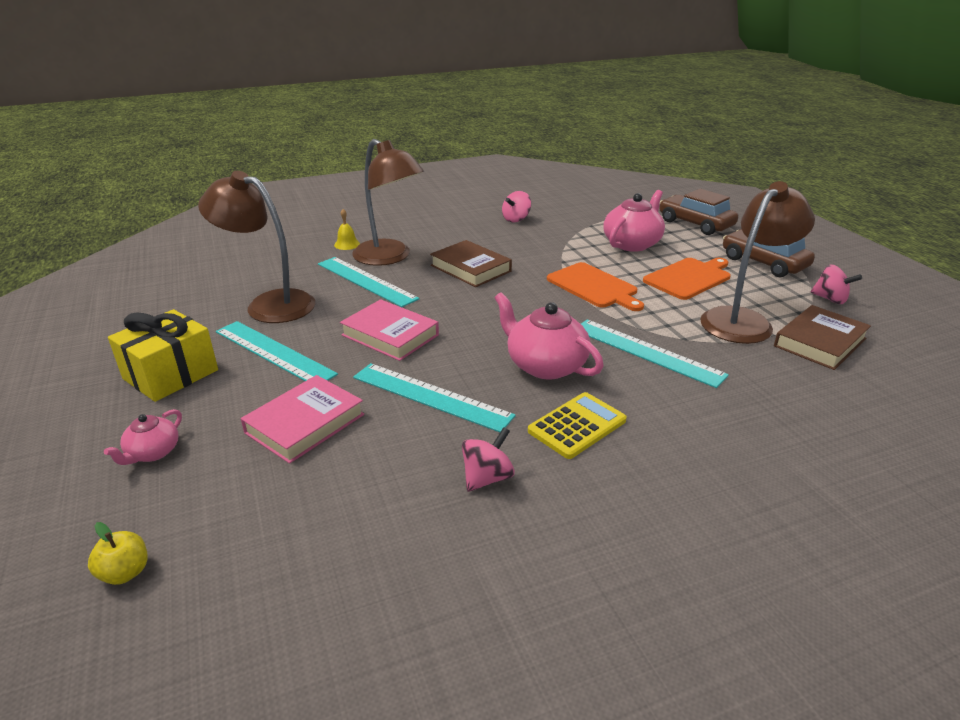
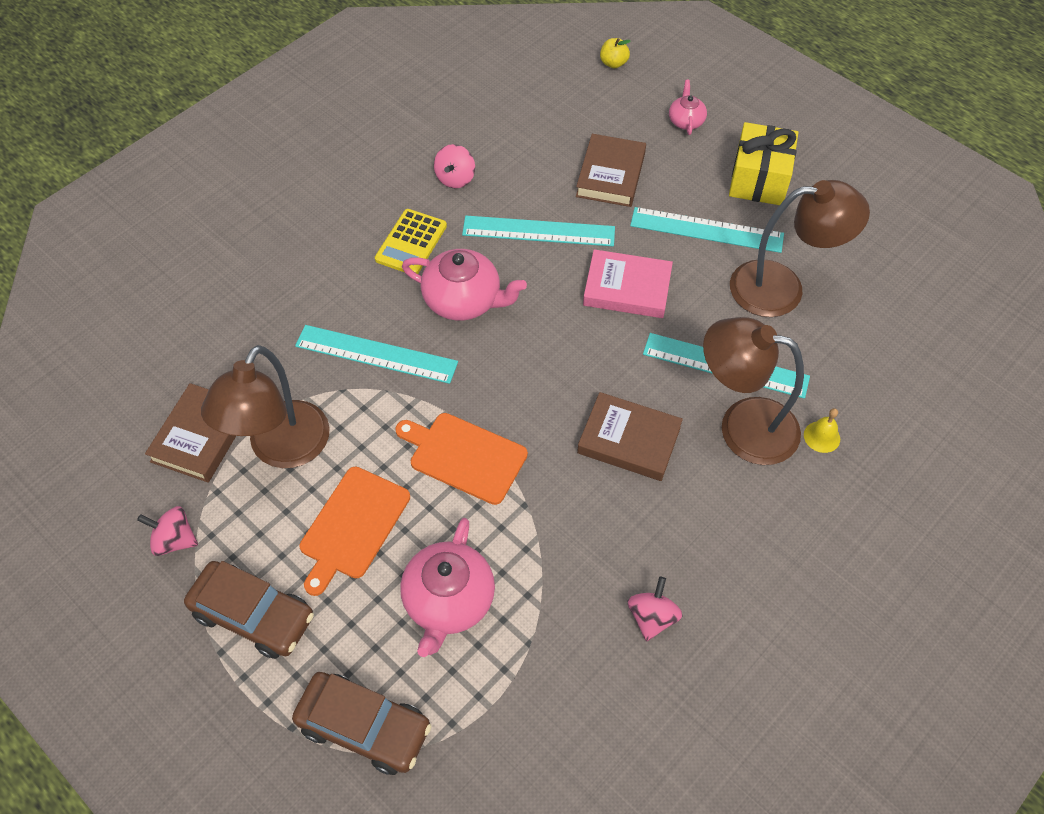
camera: 155 degrees right, 25 degrees up
pink book [241,375,364,464] -> brown book [576,134,646,207]

